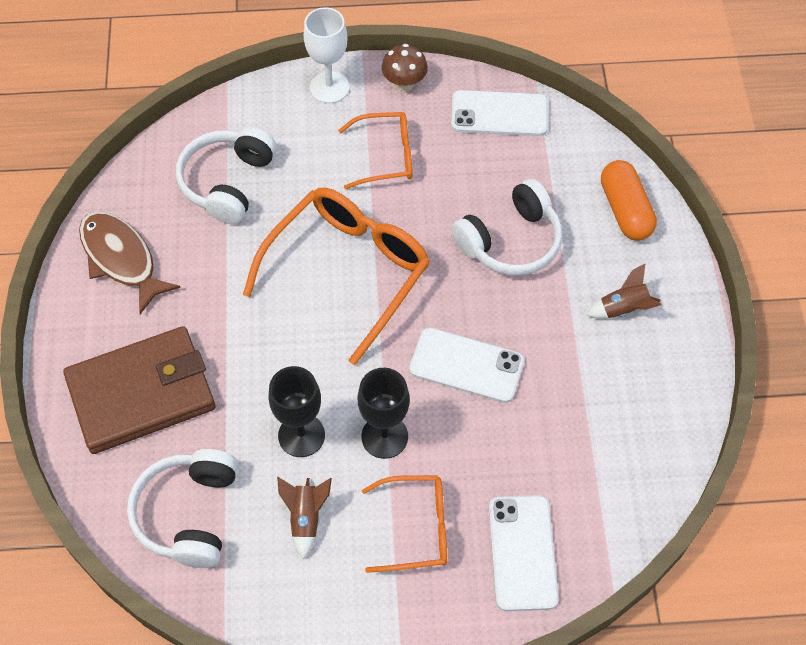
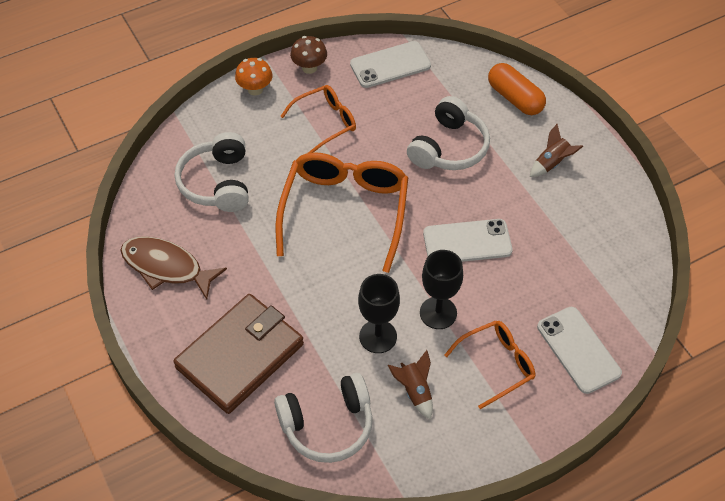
camera: 25 degrees left, 5 degrees down
white headphones [127,449,238,568] -> white headphones turned 90 degrees counterclockwise [274,373,373,463]
white goblet [304,7,350,103] -> orange mushroom [235,58,273,96]

